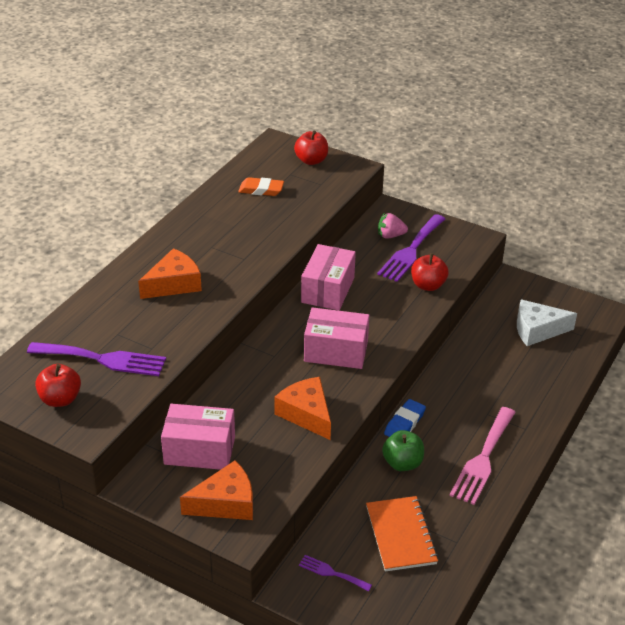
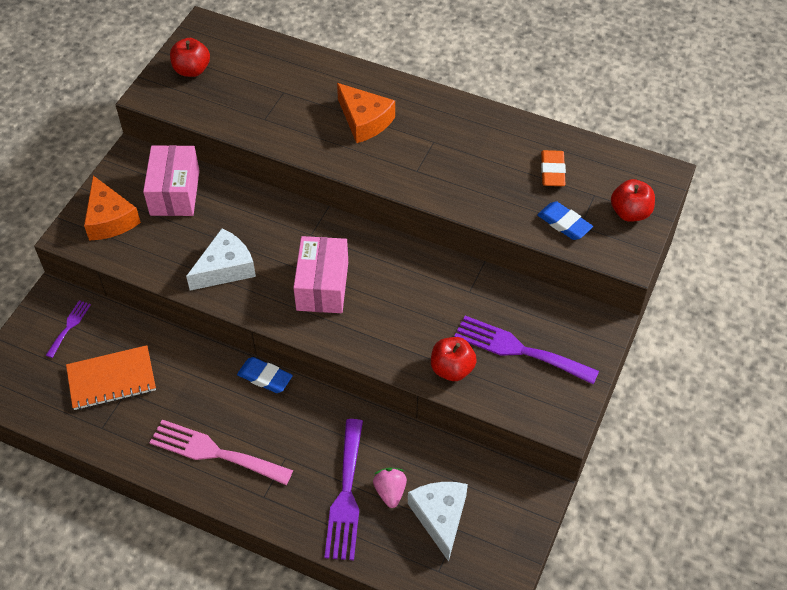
camera: 85 degrees right, 15 degrees up
purple fork [27,342,166,376] -> purple fork moved to [324,419,363,560]
orange cheese [274,377,331,440] -> white cheese [186,228,256,291]
pink box [301,244,356,310] -> none
pink strawberry [378,213,408,239] -> pink strawberry moved to [373,468,407,508]
green apple [382,430,424,471] -> none
none -> blue eraser [537,201,593,240]

